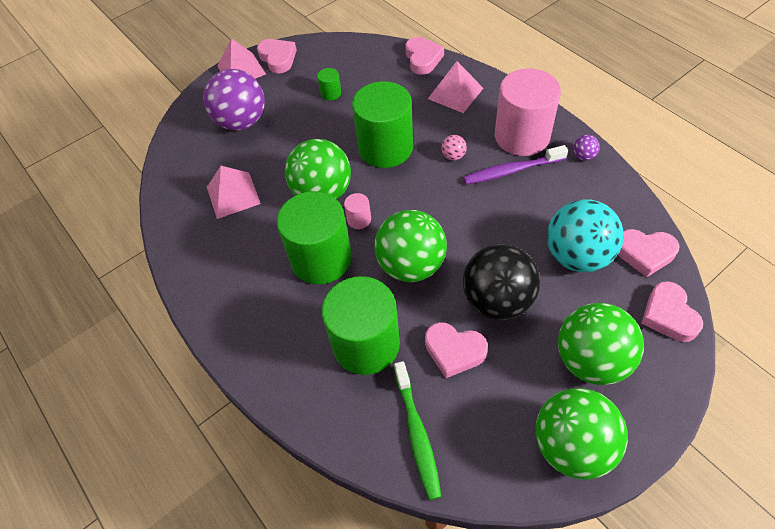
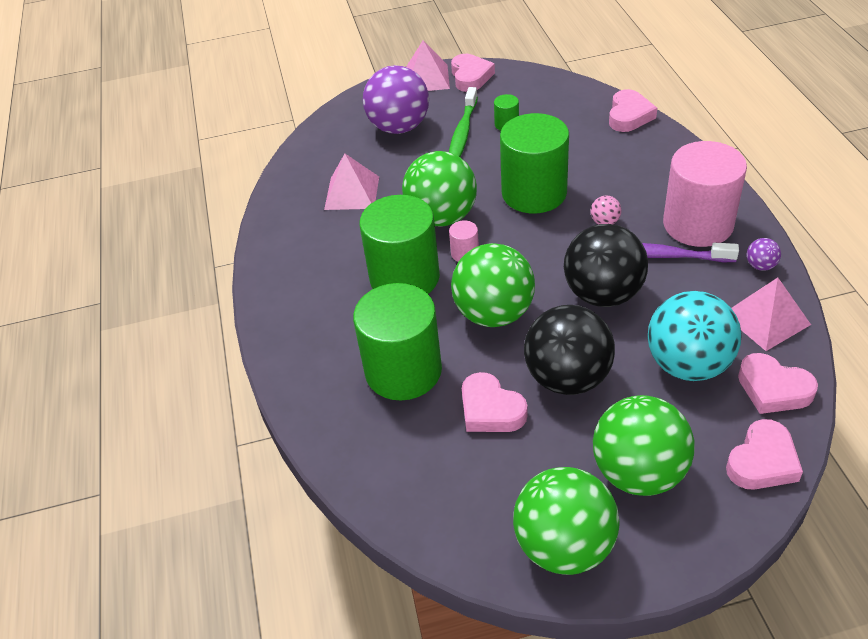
camera: 25 degrees right, 10 degrees down
green toothbrush [394,361,442,500] -> green toothbrush moved to [449,87,478,157]
pink pyramid [428,61,483,113] -> pink pyramid moved to [732,277,811,351]
pink heart [641,281,703,342] -> pink heart turned 150 degrees counterclockwise [726,419,803,490]
none -> black ball [564,224,648,307]

